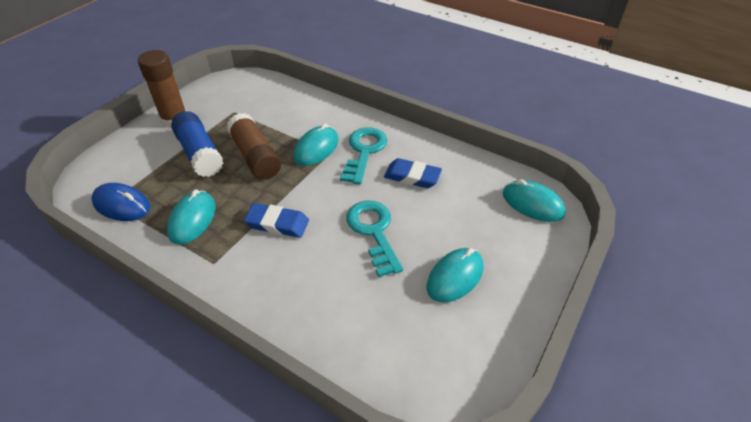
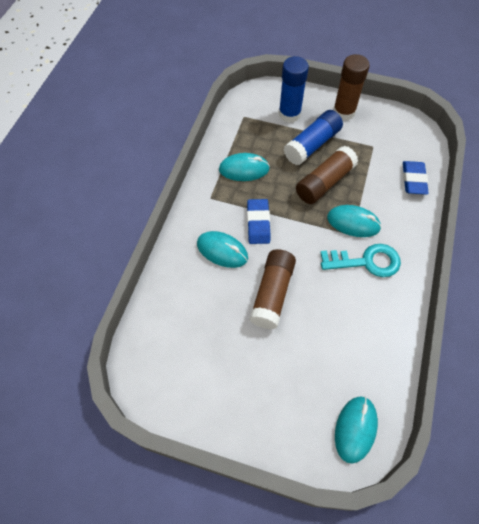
camera: 75 degrees right, 15 degrees up
blue mouse [91,183,150,221] -> none
turquoise key [346,200,403,277] -> brown glue stick [249,249,296,329]
blue eraser [384,158,442,188] -> blue eraser moved to [403,161,429,195]
turquoise mouse [427,248,483,303] -> turquoise mouse moved to [197,231,248,268]
none -> blue glue stick [279,56,309,123]

